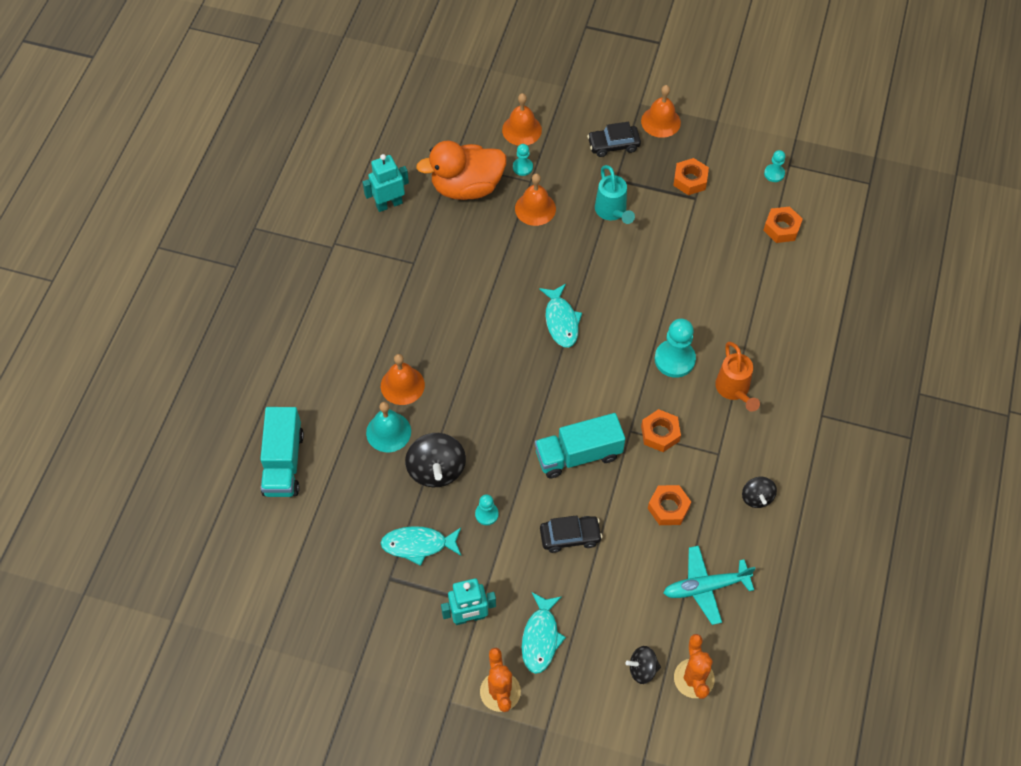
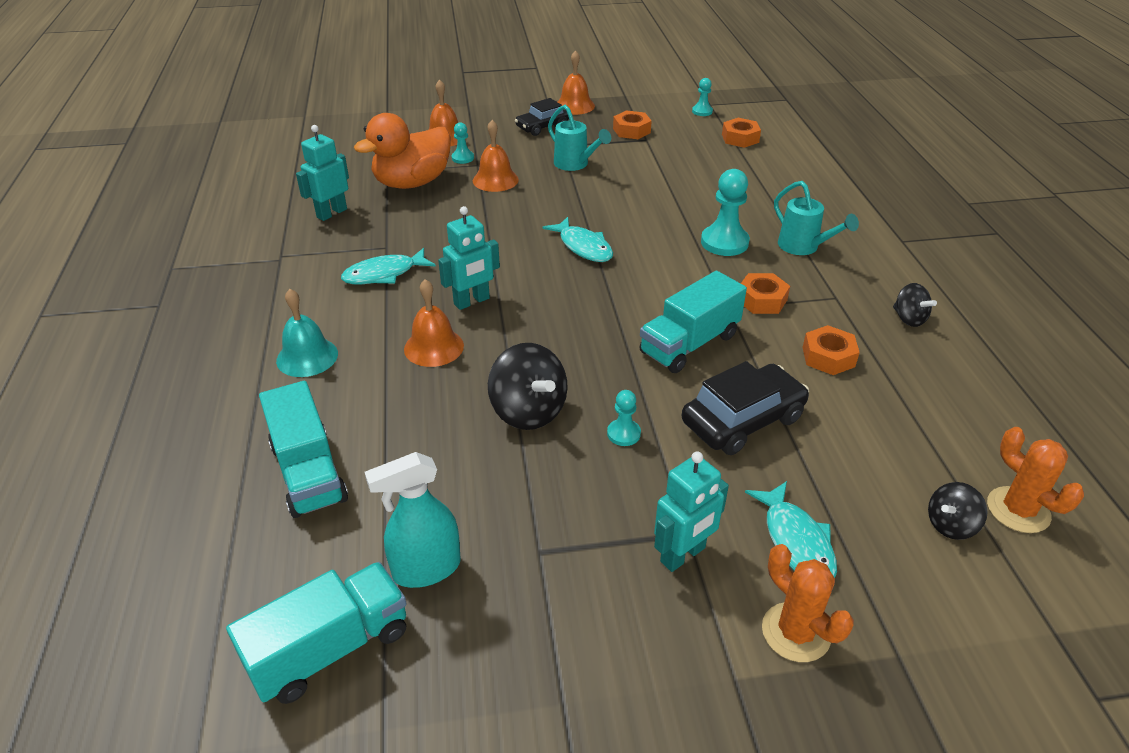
camera: 25 degrees left, 20 degrees down
turquoise bell [366,402,411,452] -> turquoise bell moved to [276,289,338,377]
turquoise fish [381,526,461,566] -> turquoise fish moved to [341,248,436,284]
black car [540,515,602,553] -> black car [682,361,809,455], size x1.51
turquoise plane [664,546,756,625] -> none
orange watering can [715,342,760,412] -> turquoise watering can [774,181,859,255]
none -> turquoise truck [226,562,407,704]
none -> turquoise spray bottle [365,452,461,588]
none -> turquoise robot [438,206,500,310]

